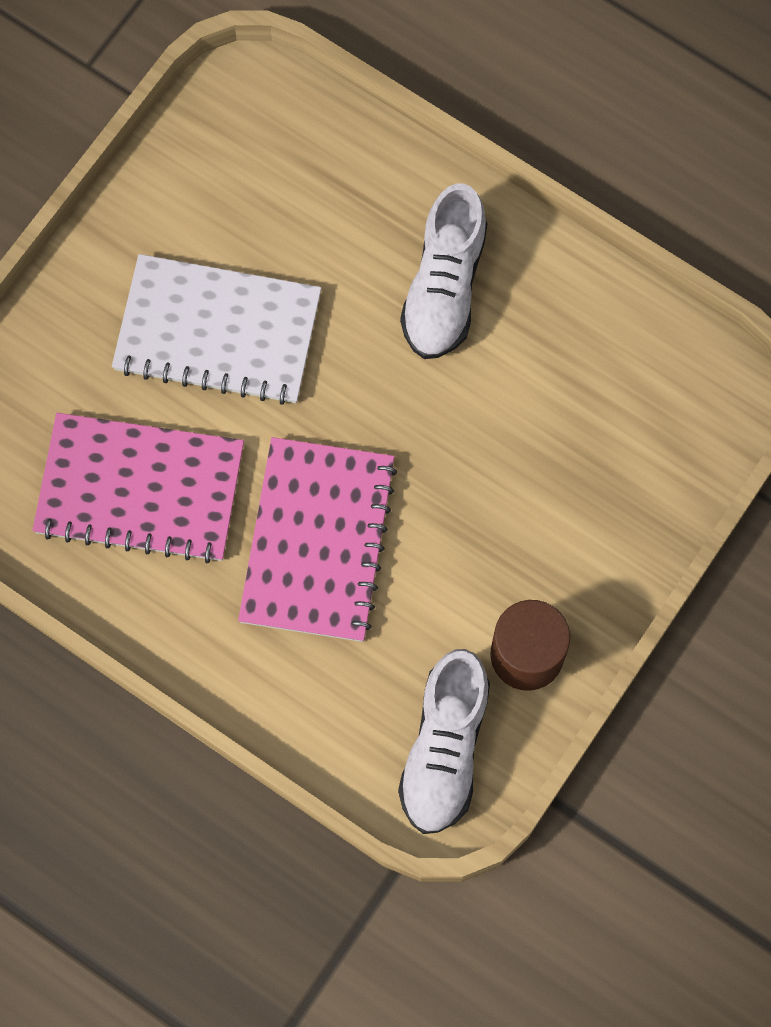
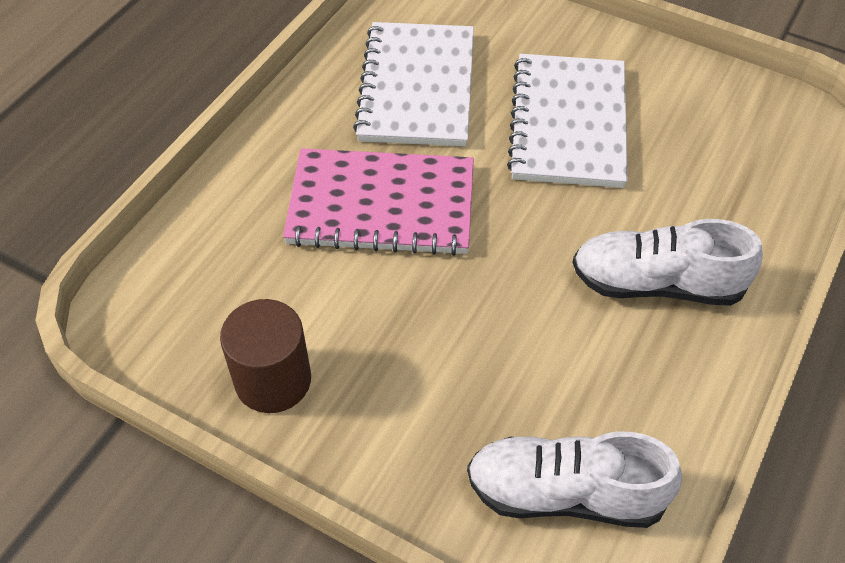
camera: 85 degrees right, 20 degrees down
pink notebook [32,413,244,563] -> white notebook [353,22,474,146]
white shoe [398,649,490,834] -> white shoe moved to [467,432,682,528]

